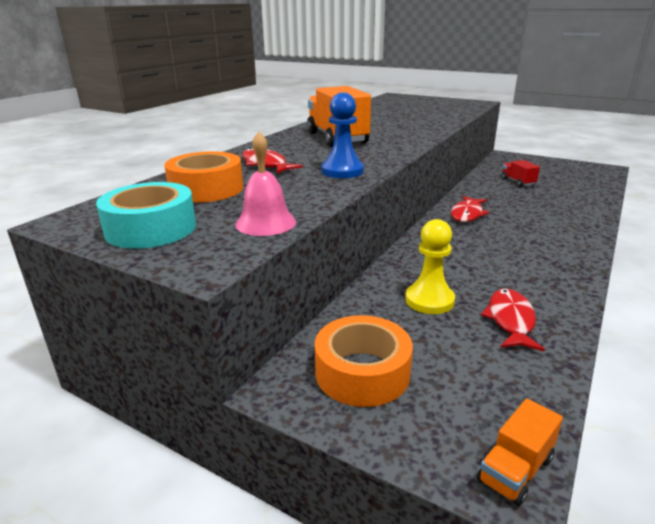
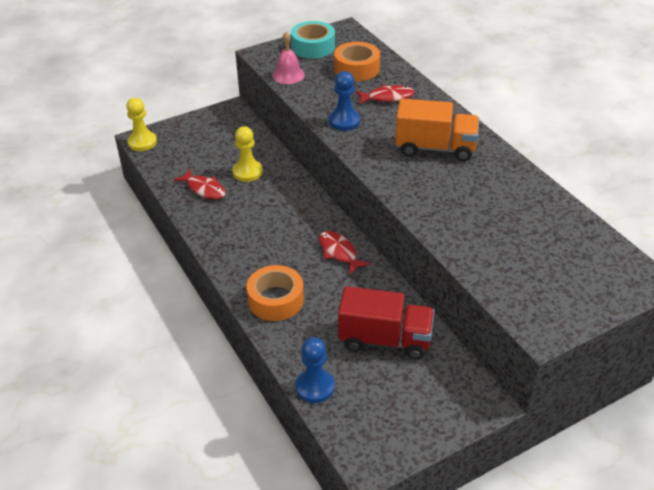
camera: 120 degrees right, 15 degrees up
orange tape [315,315,413,407] -> orange tape moved to [247,265,304,321]
orange truck [477,399,563,506] -> yellow pawn [126,98,157,151]
red truck [501,160,540,187] -> red truck [338,286,434,360], size x2.00
none -> blue pawn [296,337,335,403]

